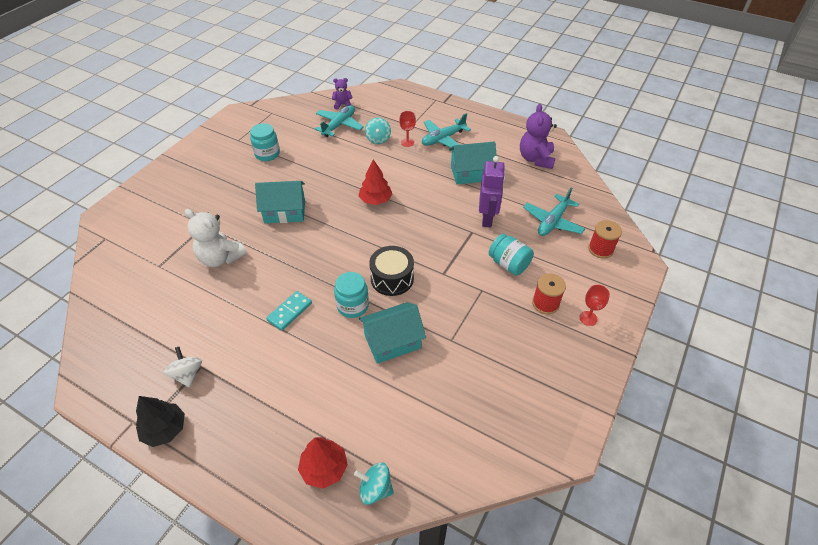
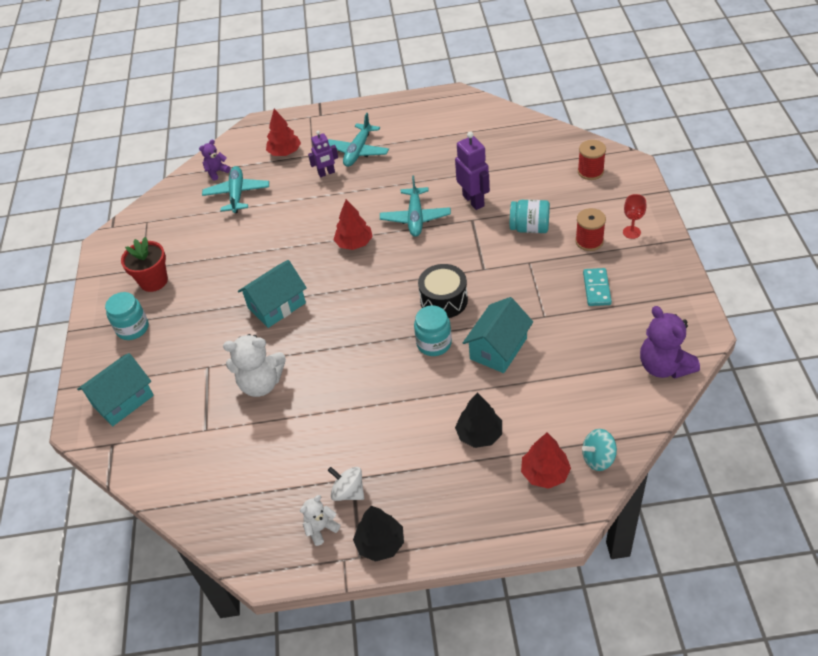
camera: 30 degrees left, 0 degrees up
turquoise jar [250,123,280,161] -> turquoise jar moved to [105,292,149,340]
turquoise domino [266,291,312,331] -> turquoise domino moved to [583,268,612,306]
turquoise spinning top [365,118,391,144] -> none
red goblet [399,111,416,147] -> purple robot [308,130,338,177]
turquoise house [449,142,497,184] -> turquoise house moved to [77,353,154,426]
purple teddy bear [520,104,557,169] -> purple teddy bear moved to [640,306,700,379]
turquoise plane [523,187,585,236] -> turquoise plane moved to [380,175,451,237]
none -> red flower pot [121,237,168,292]
none -> red tree [266,109,301,156]
none -> white teddy bear [300,495,340,546]
none -> black tree [455,393,502,448]

